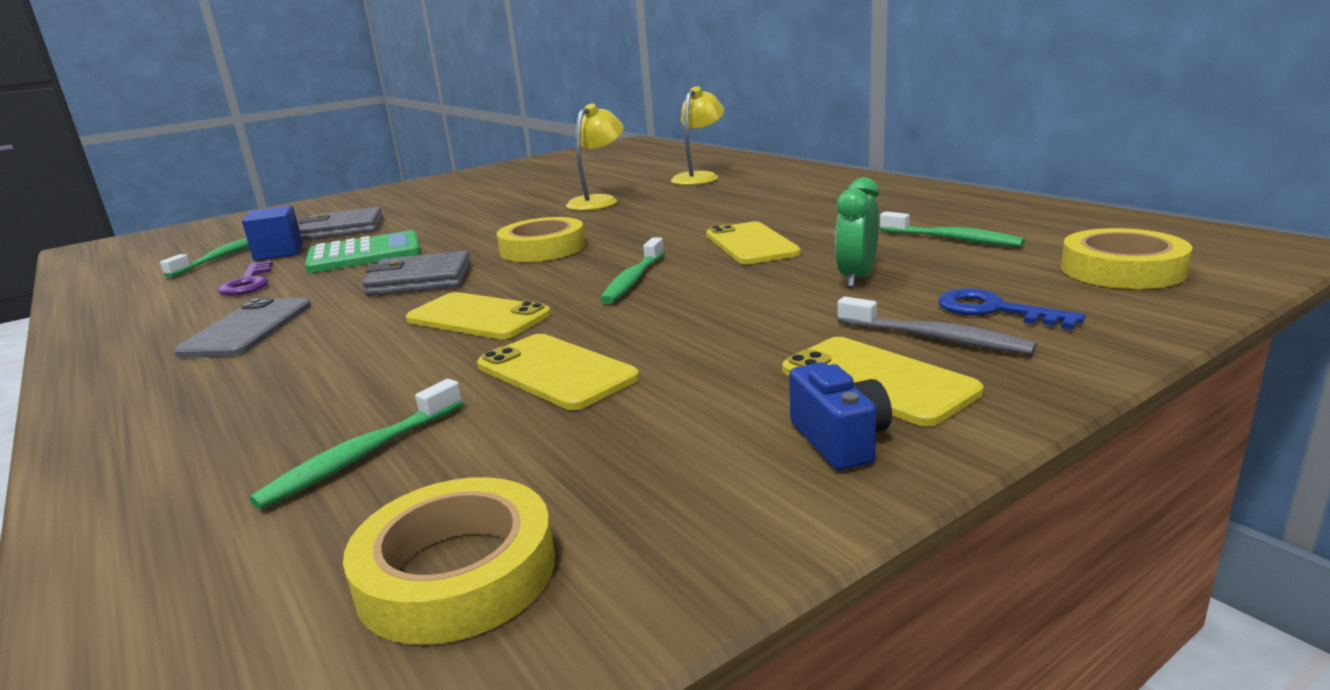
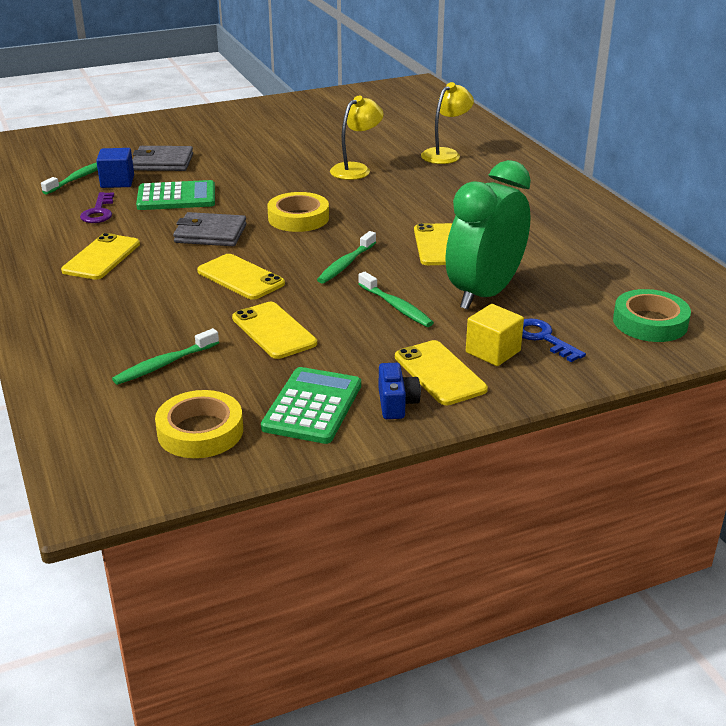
camera: 10 degrees right, 10 degrees up
grey phone [174,298,311,358] -> yellow phone [61,233,140,279]
green clock [835,177,879,288] -> green clock [446,160,531,310], size x2.05
grey toothbrush [837,296,1037,355] -> yellow cube [466,304,524,366]
green toothbrush [880,211,1025,247] -> green toothbrush moved to [358,272,434,327]
yellow tape [1061,228,1192,289] -> green tape [613,289,691,342]
none -> green calculator [261,367,361,444]

